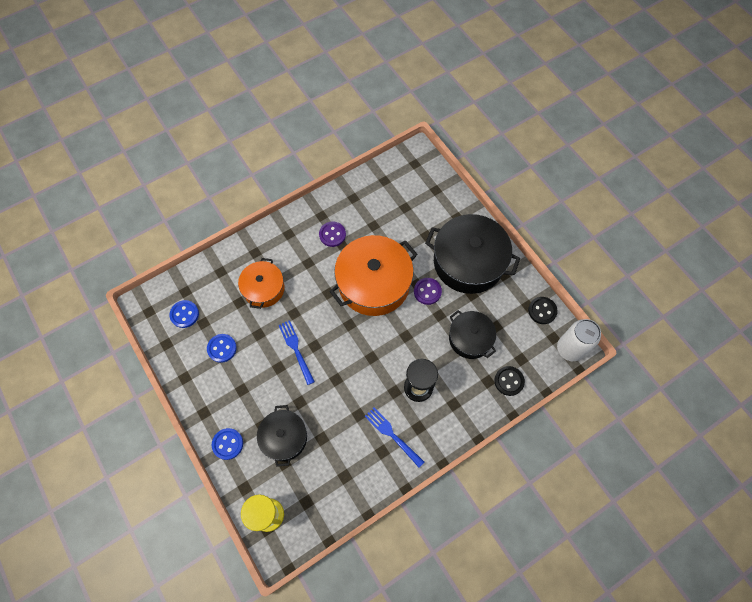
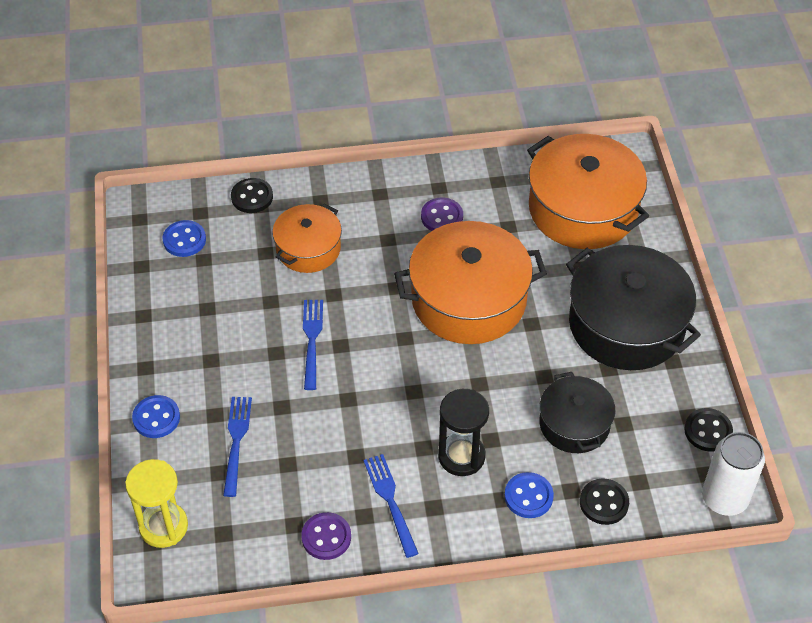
camera: 25 degrees right, 15 degrees down
blue button [207,334,237,363] -> blue button moved to [504,472,554,518]
black pot [257,405,307,467] -> blue fork [223,397,252,497]
purple button [414,278,442,305] -> purple button moved to [301,512,351,560]
none -> black button [231,178,273,213]
none -> orange pot [527,134,649,249]

